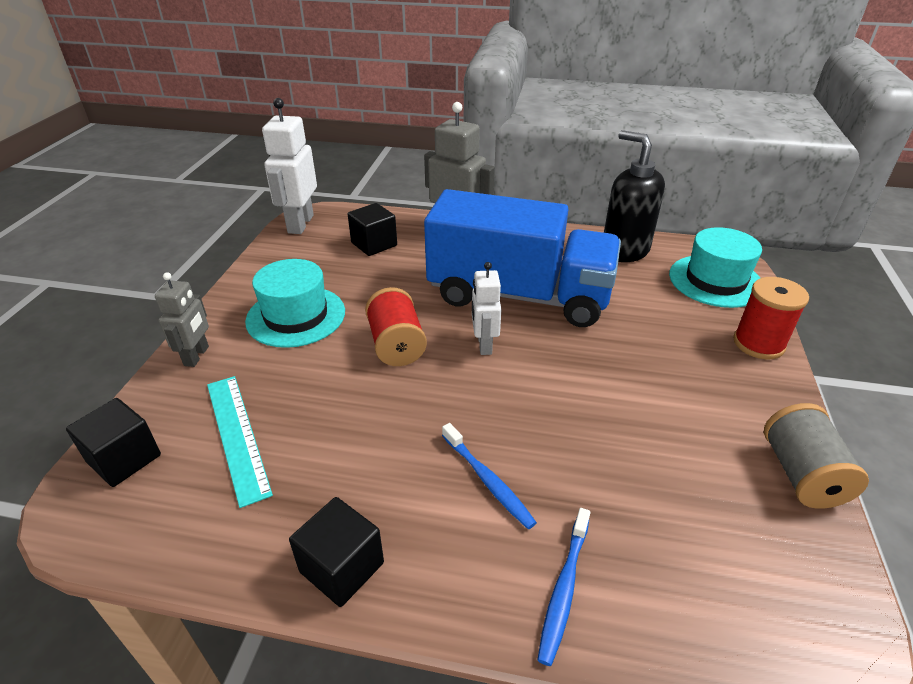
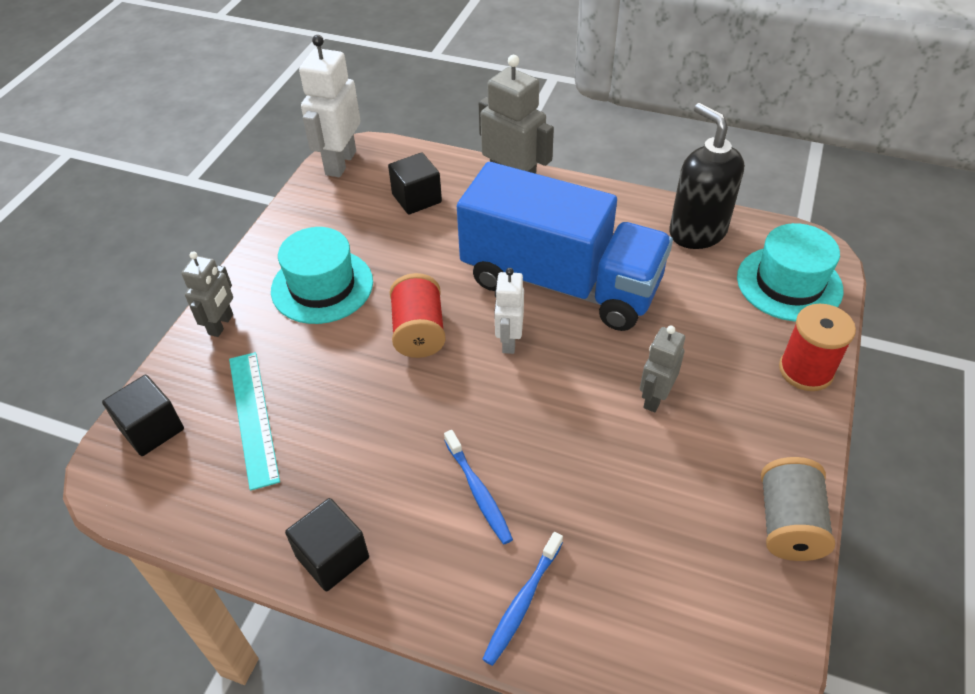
camera: 10 degrees right, 10 degrees up
none -> grey robot [640,326,685,412]

